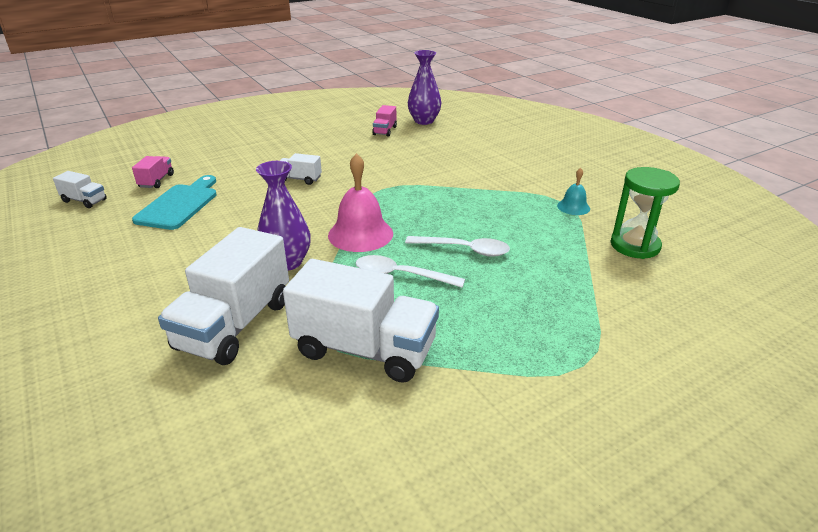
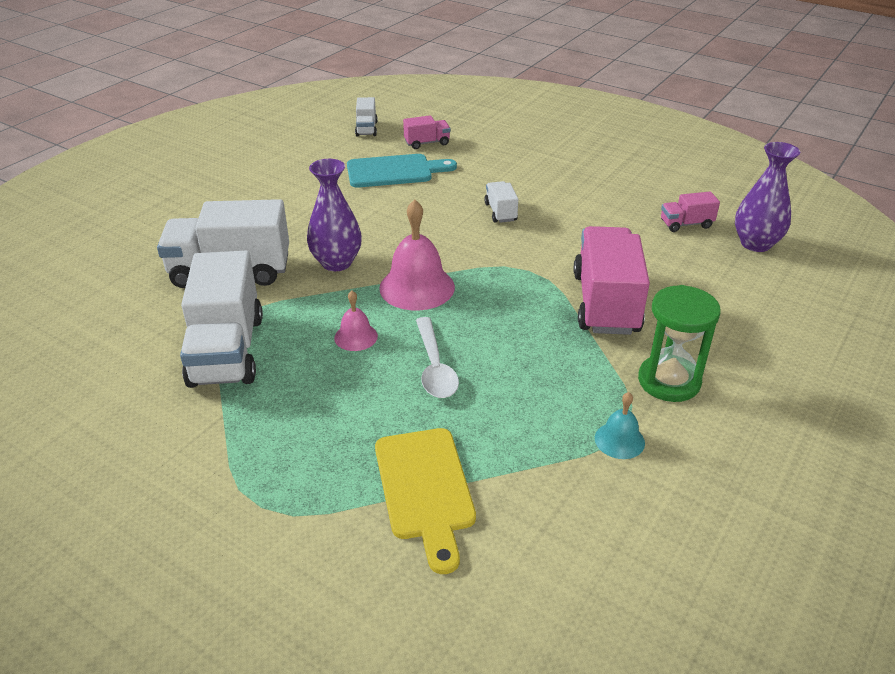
camera: 65 degrees right, 5 degrees up
white spoon [356,255,465,287] -> pink bell [334,291,378,351]
green hourglass [611,167,680,259] -> green hourglass moved to [638,285,721,402]
none -> yellow cutting board [375,428,476,574]
none -> pink truck [573,226,650,335]

